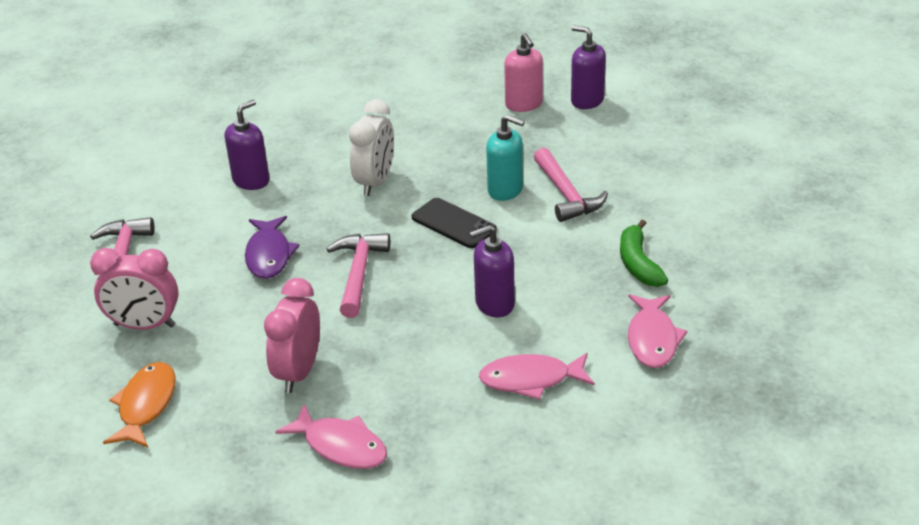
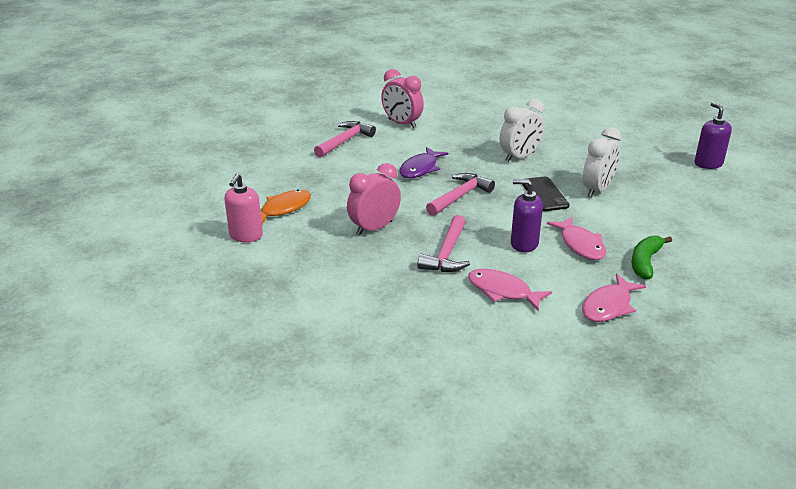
camera: 35 degrees right, 5 degrees down
pink clock [90,248,179,330] -> pink clock moved to [381,69,424,129]
purple soap dispenser [225,99,270,190] -> none
pink fish [275,404,387,469] -> pink fish moved to [547,217,606,260]
turquoise soap dispenser [486,115,525,201] -> white clock [583,127,621,198]
pink soap dispenser [504,33,543,112] -> pink soap dispenser moved to [224,173,263,242]
pink hammer [534,148,608,222] -> pink hammer moved to [417,215,470,272]

